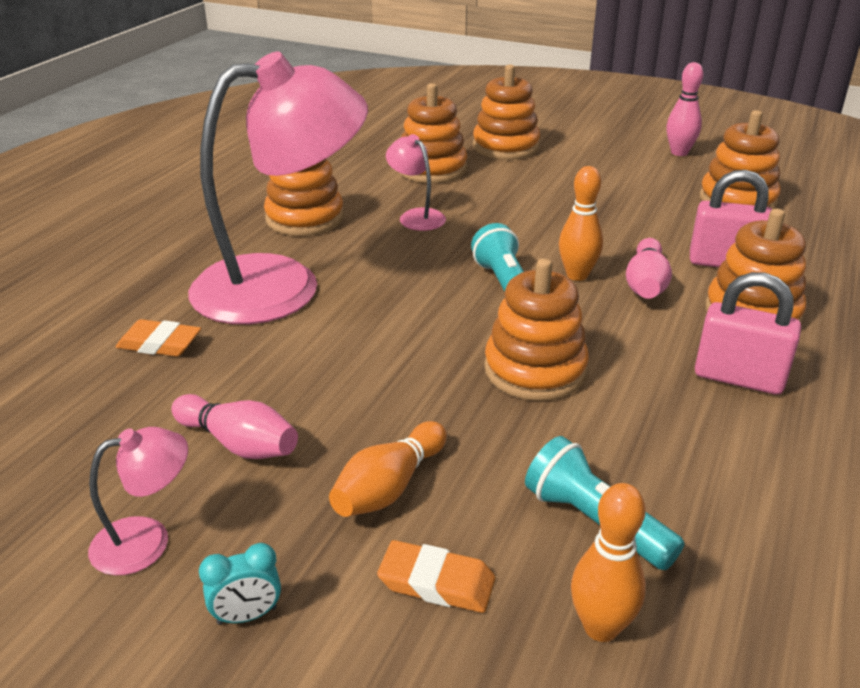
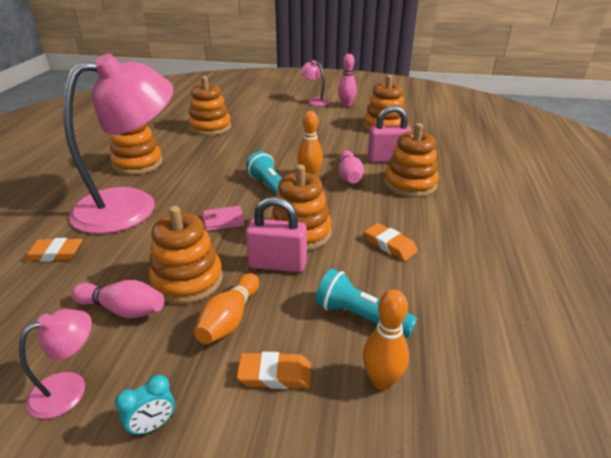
camera: 15 degrees left, 0 degrees up
pink lamp [386,134,446,231] -> pink lamp moved to [300,60,330,106]
orange stacking toy [473,65,540,160] -> orange stacking toy moved to [149,206,223,304]
pink padlock [695,272,801,395] -> pink padlock moved to [246,197,307,273]
none -> pink wallet [202,206,245,231]
none -> orange eraser [365,223,418,261]

